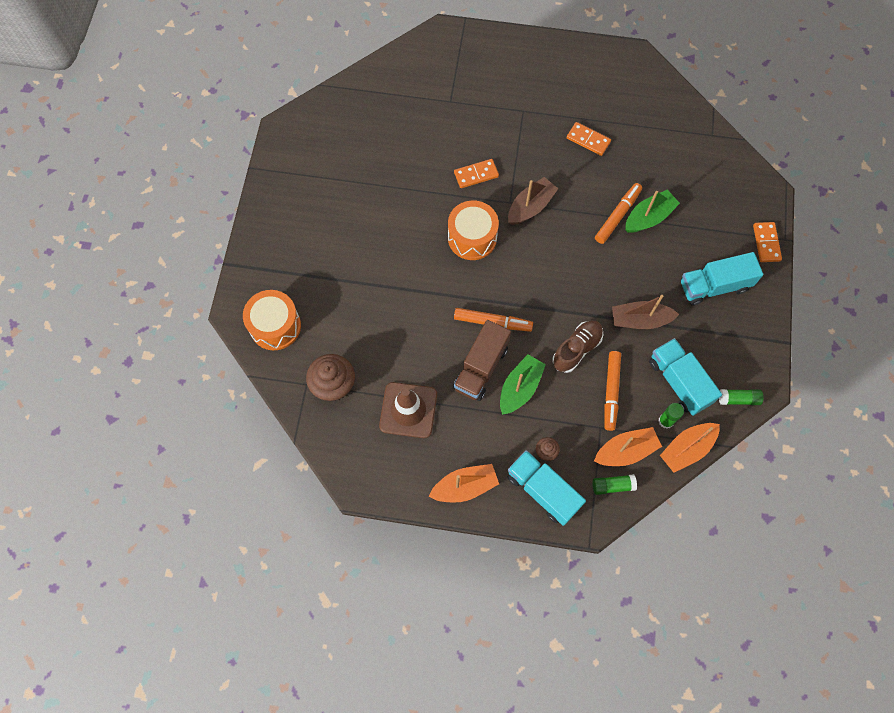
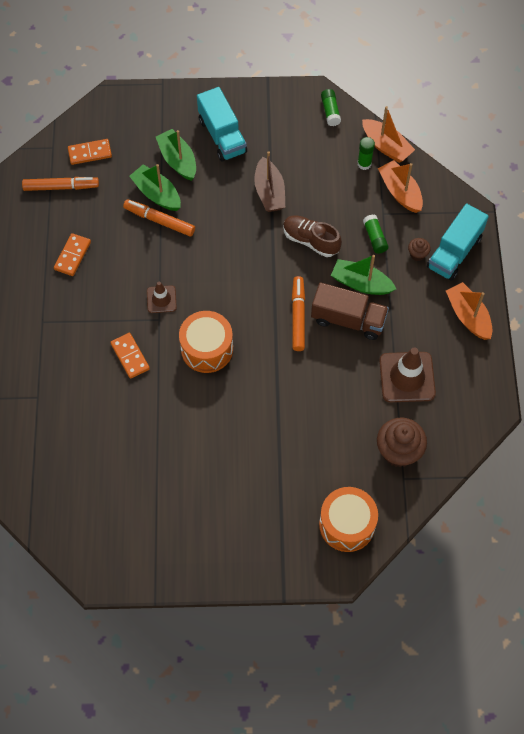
camera: 100 degrees left, 5 degrees down
brown boat [508,177,558,225] -> brown traffic cone [147,282,177,313]
green glue stick [592,474,637,495] -> green glue stick moved to [363,214,389,254]
orange marker [604,351,621,431] -> orange marker moved to [22,177,99,191]
turquoise truck [649,338,722,416] -> none
orange domino [753,222,782,262] -> orange domino moved to [68,139,112,165]
none -> green boat [156,129,196,181]

